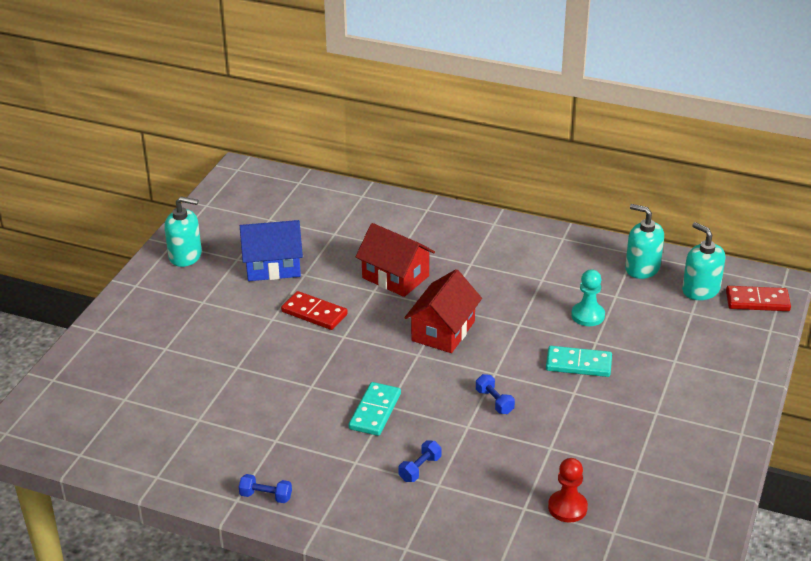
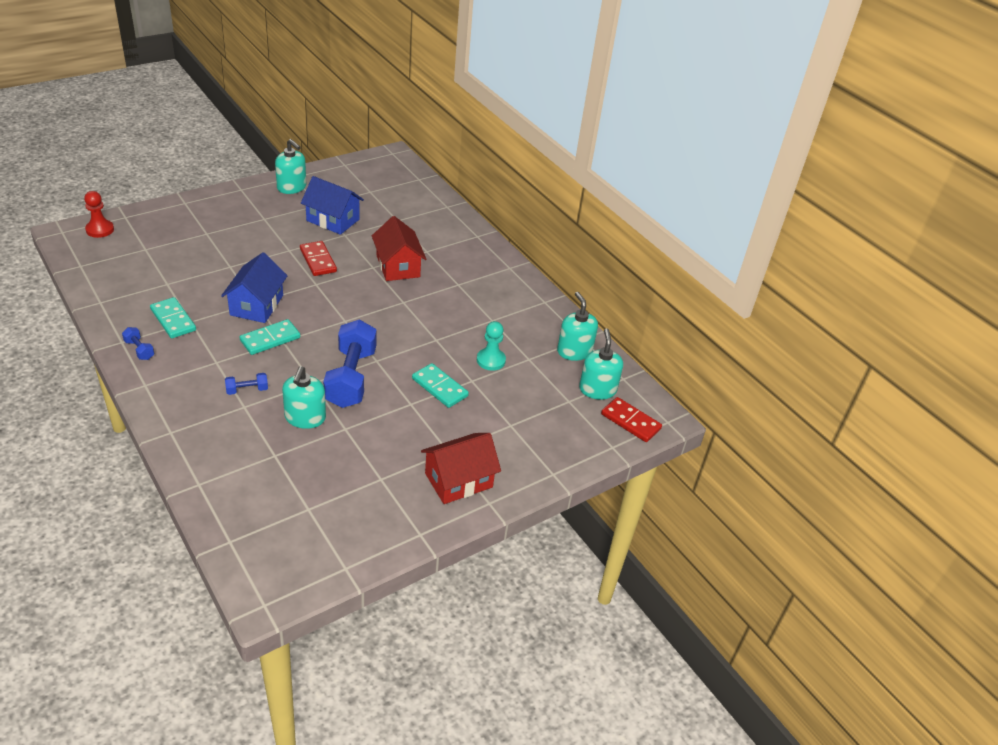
camera: 30 degrees right, 5 degrees up
red house [404,269,482,353] -> red house moved to [421,433,501,504]
blue dumbbell [476,374,515,414] -> blue dumbbell [323,319,377,408], size x2.36
red pawn [548,458,588,523] -> red pawn moved to [84,191,114,238]
none -> turquoise domino [150,297,196,339]
none -> blue house [221,252,288,323]
none -> turquoise soap dispenser [282,366,326,429]

